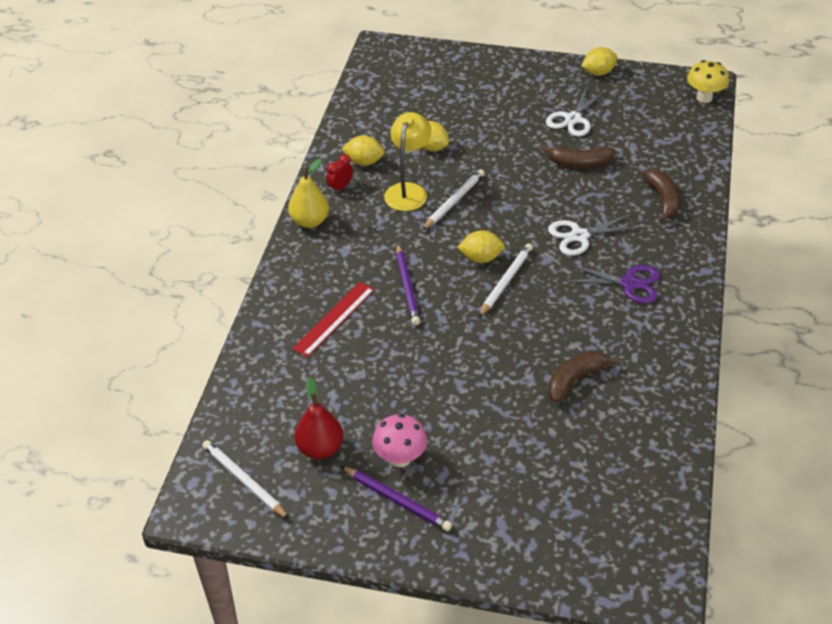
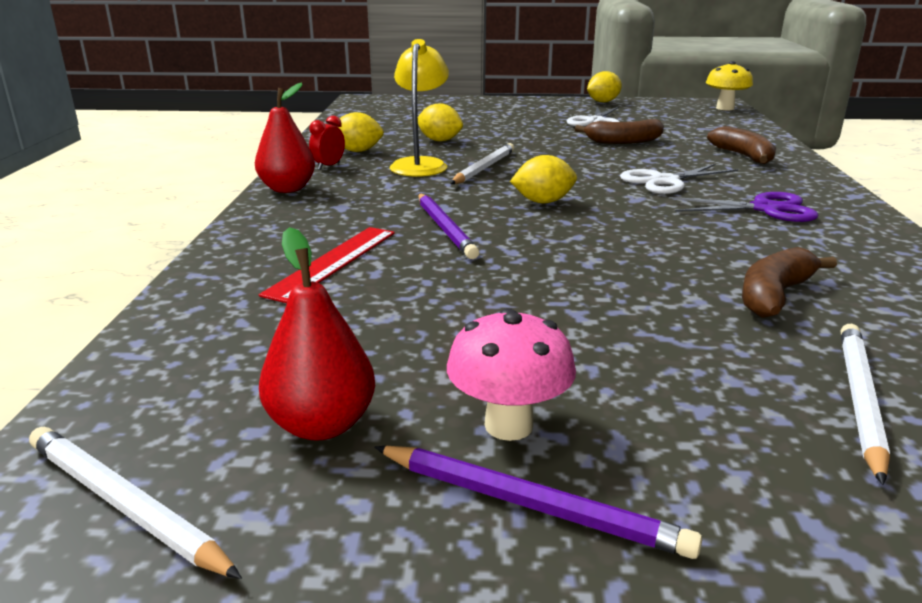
camera: 10 degrees left, 20 degrees down
yellow pear [288,159,329,228] -> red pear [255,82,315,193]
white pencil [479,243,533,317] -> white pencil moved to [841,324,890,485]

